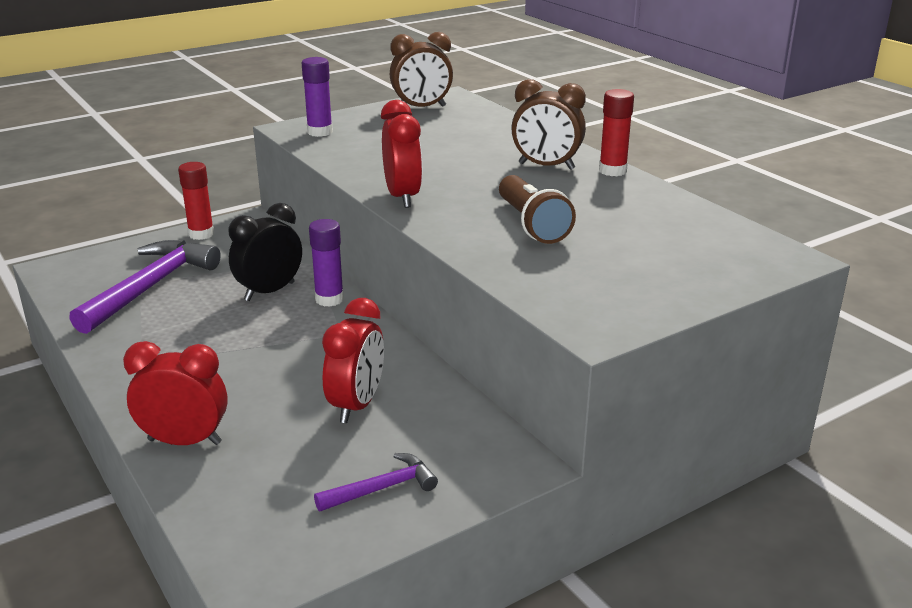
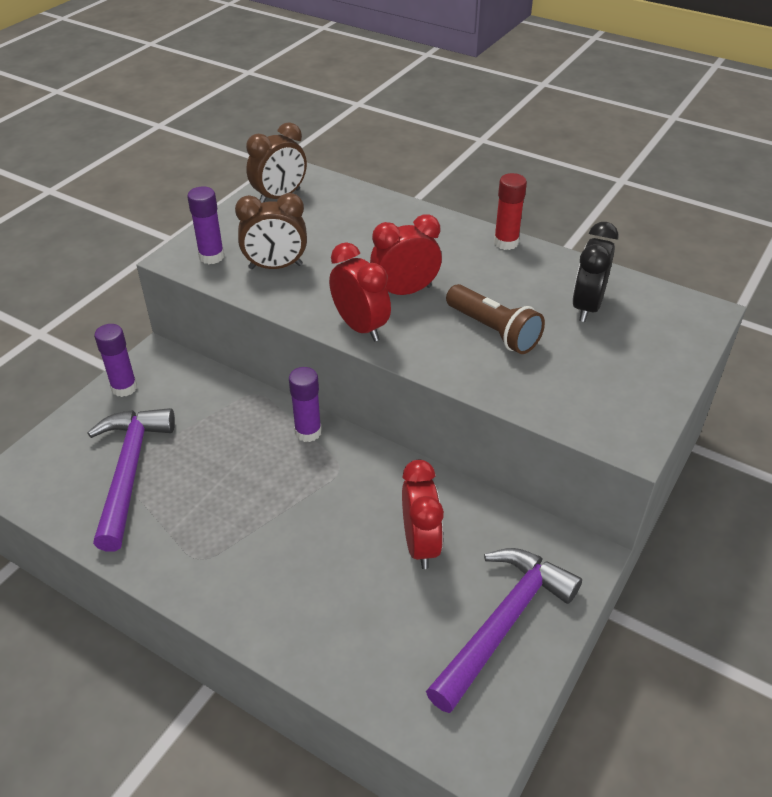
camera: 25 degrees left, 15 degrees up
red clock [123,341,228,445] -> red clock moved to [370,214,442,295]
red glue stick [178,162,214,240] -> purple glue stick [94,324,137,397]
black clock [228,203,302,301] -> black clock moved to [572,222,619,322]
purple hammer [314,453,438,511] -> purple hammer [426,548,582,713], size x1.94
brown clock [511,79,586,170] -> brown clock moved to [235,193,307,269]

